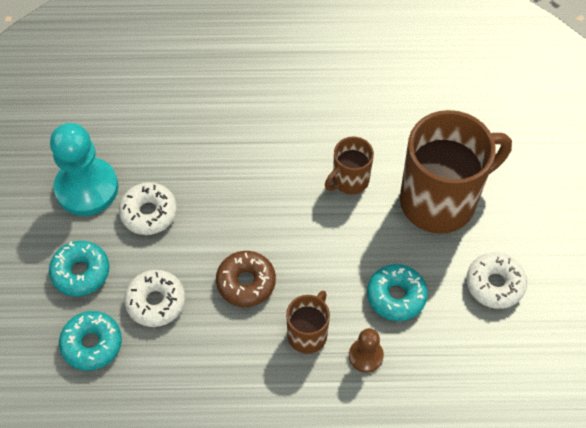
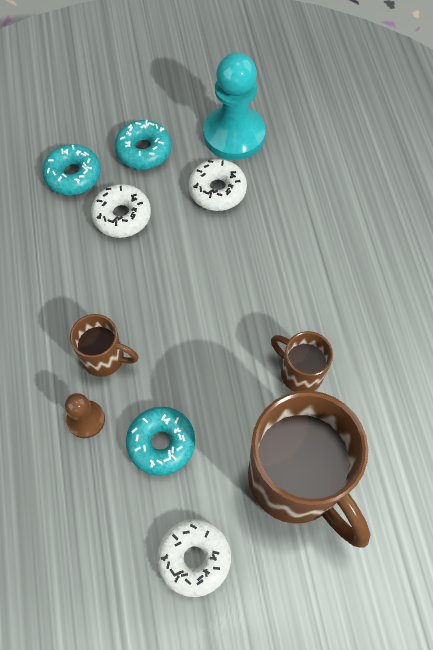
camera: 80 degrees right, 5 degrees up
brown donut [216,251,276,307] -> none

